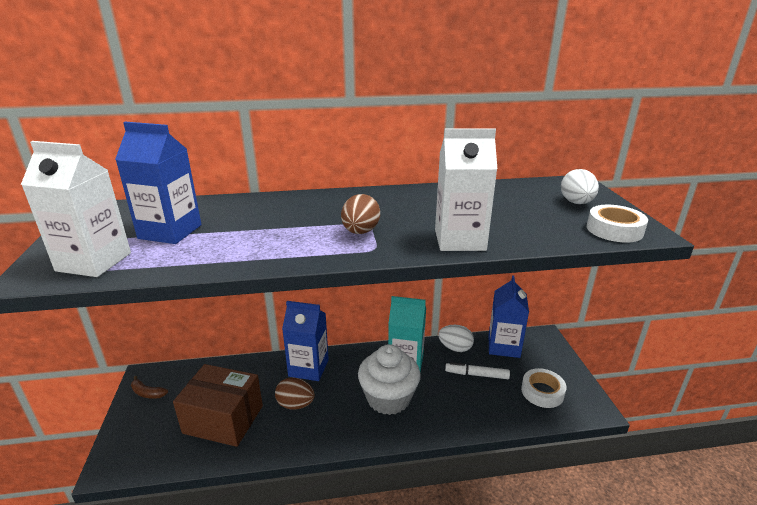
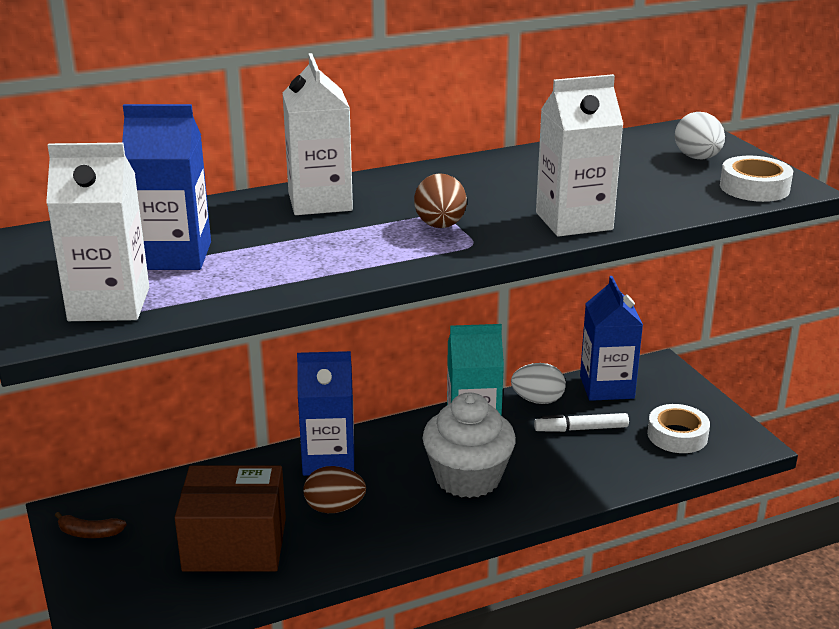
camera: 15 degrees left, 0 degrees up
none -> white carton [283,53,353,215]

